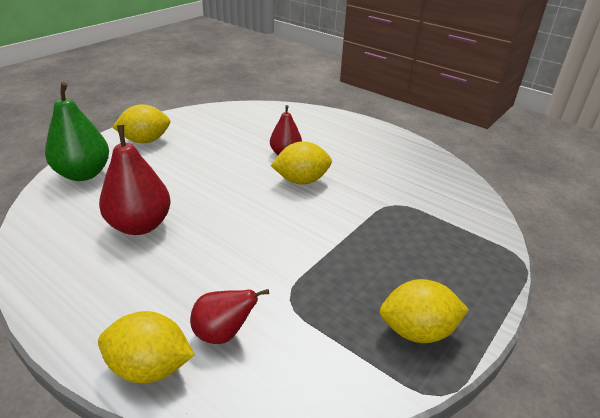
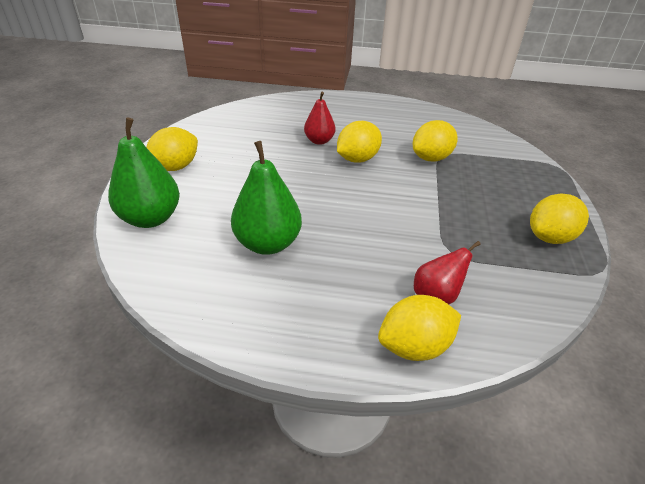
camera: 30 degrees left, 5 degrees up
red pear [99,125,171,235] -> green pear [231,141,302,255]
none -> yellow lemon [413,120,458,162]

